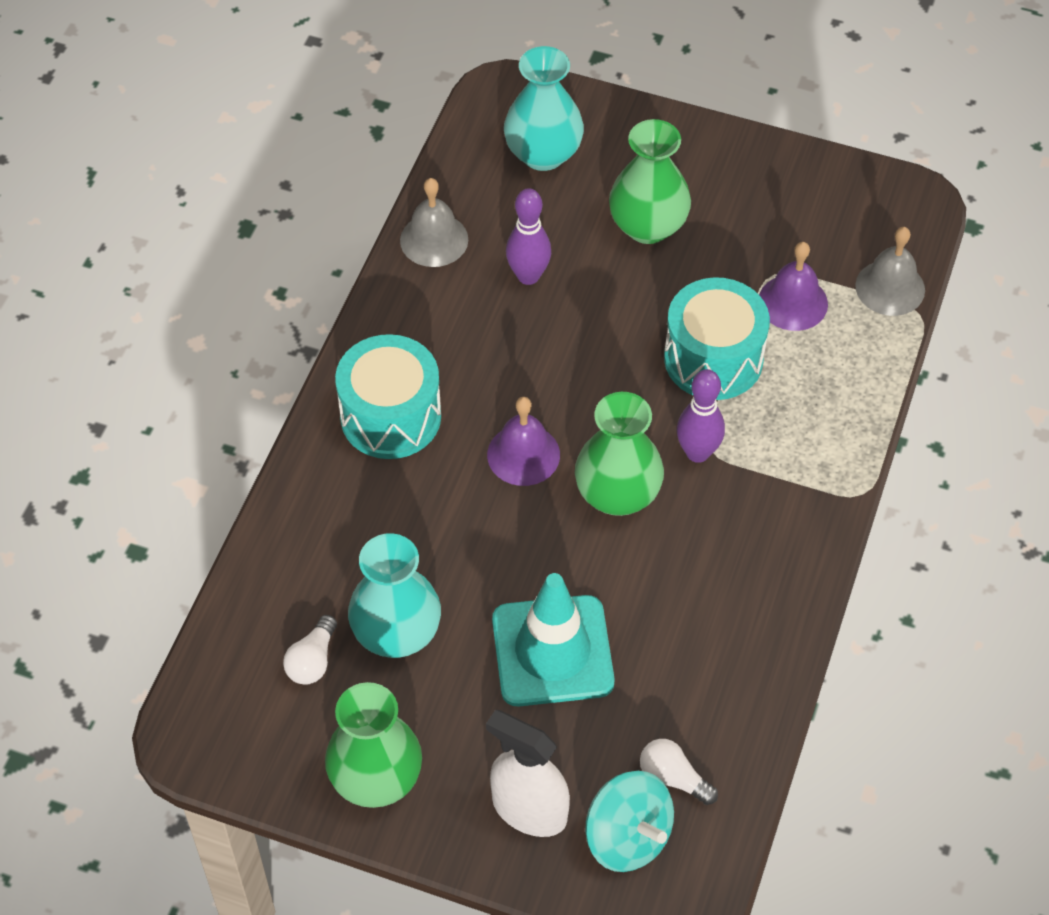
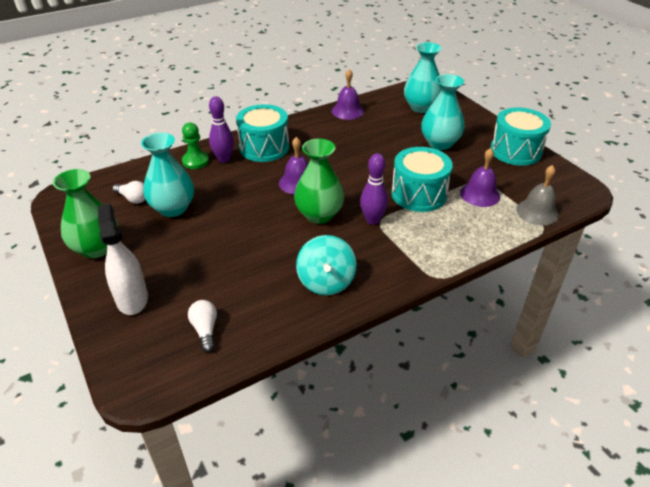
camera: 40 degrees right, 15 degrees down
white light bulb [283,615,337,685] -> white light bulb turned 120 degrees counterclockwise [113,181,146,204]
grey bell [400,178,468,267] -> purple bell [332,69,364,120]
turquoise traffic cone [492,573,615,706] -> none
purple bowling pin [506,188,551,285] -> purple bowling pin moved to [209,96,234,163]
turquoise spinning top [585,771,674,872] -> turquoise spinning top moved to [296,235,357,295]
green vase [609,119,691,244] -> turquoise vase [421,74,465,150]
none -> green pawn [182,123,209,169]
none -> turquoise drum [490,108,551,166]

